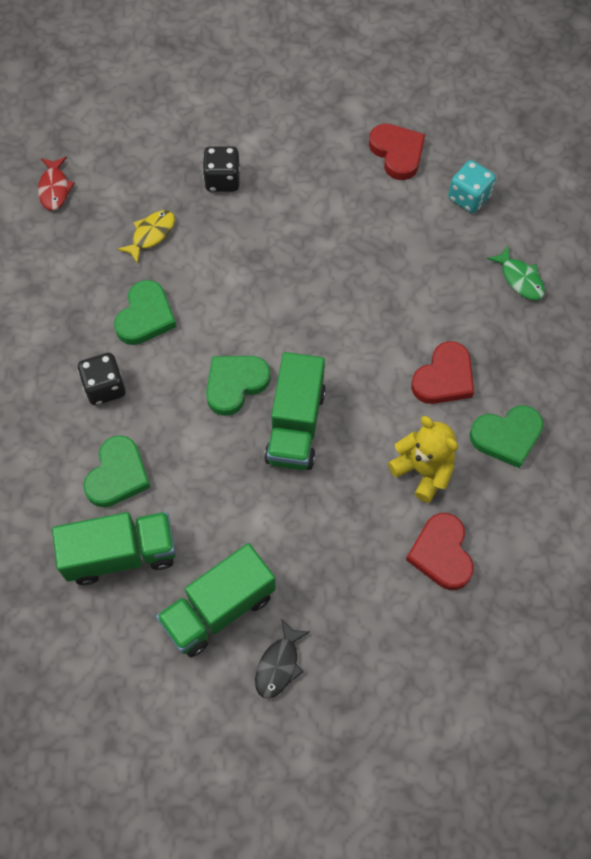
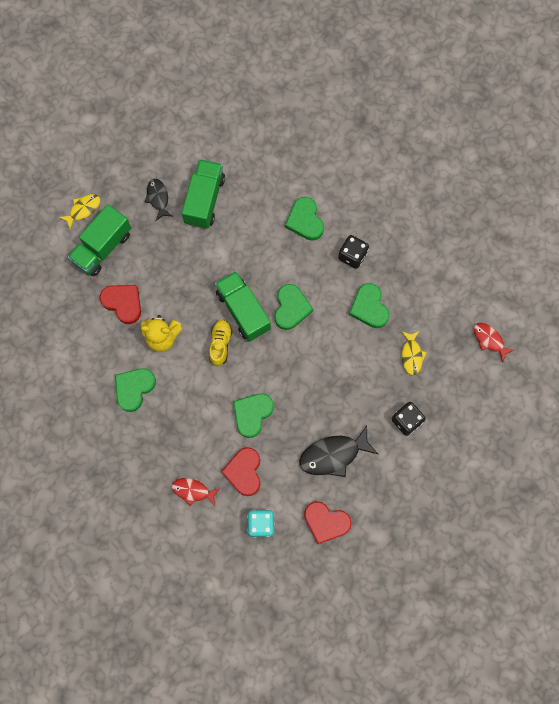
camera: 140 degrees right, 10 degrees up
green truck [52,512,176,585] -> green truck moved to [68,204,131,276]
red heart [411,341,474,404] -> red heart moved to [221,447,261,496]
green fish [487,245,545,300] -> red fish [172,478,220,506]
none -> yellow fish [59,194,100,229]
none -> yellow shoe [209,320,232,366]
none -> green heart [233,393,274,438]
none -> black fish [299,425,378,477]

